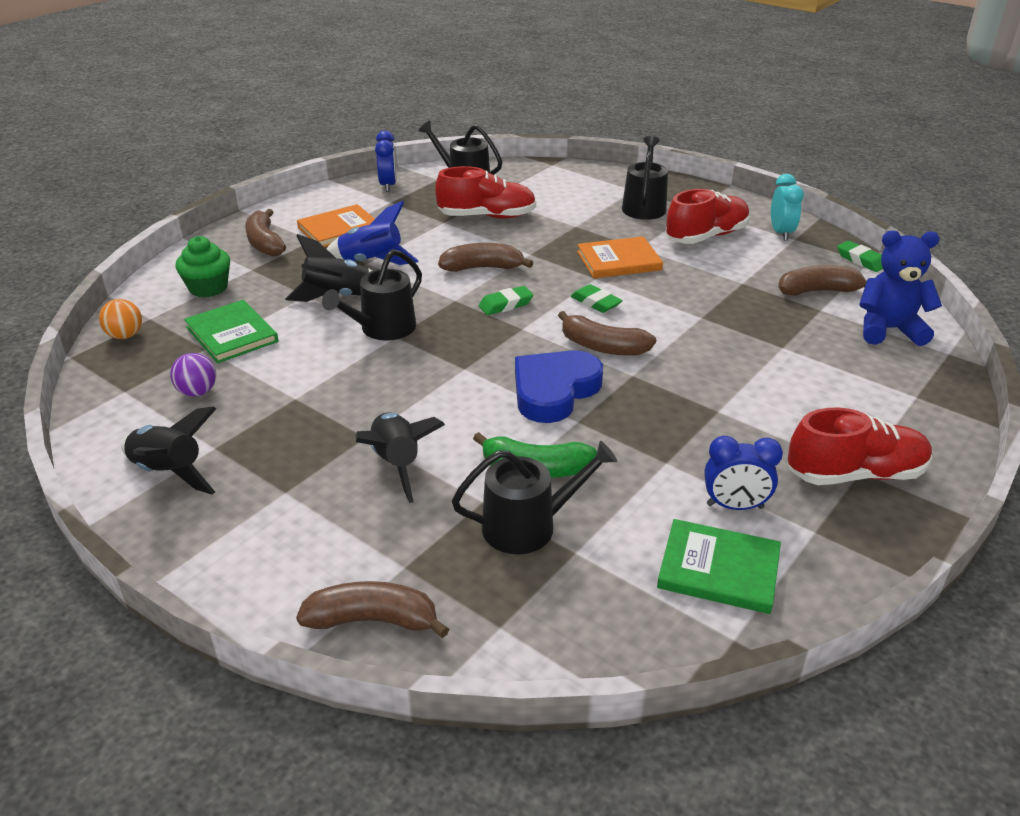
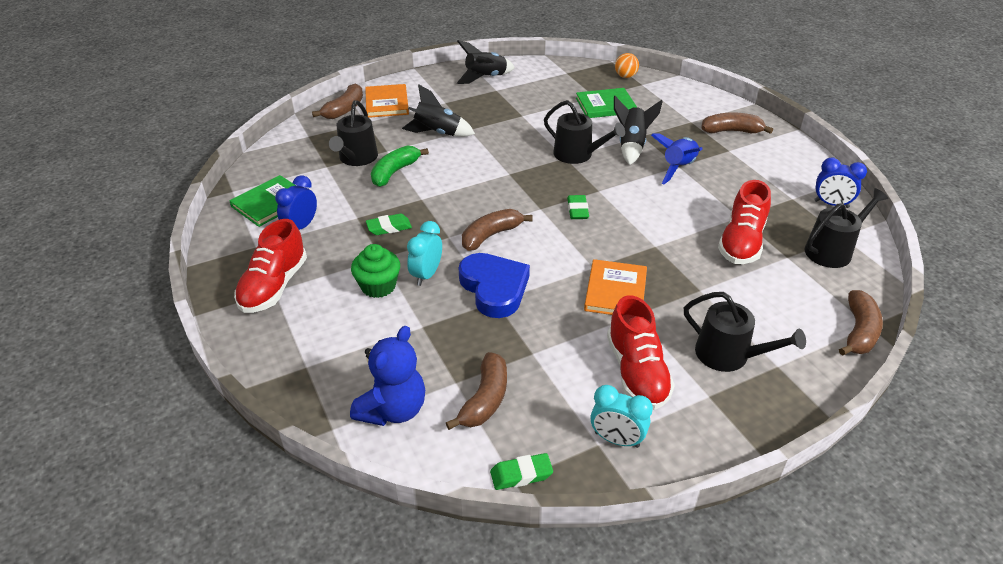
camera: 115 degrees right, 5 degrees up
purple ball [170,353,216,397] -> none
green cupcake [176,236,230,297] -> green cupcake moved to [351,244,400,298]
orange book [297,204,375,247] -> orange book moved to [365,84,409,118]
black watering can [322,249,422,341] -> black watering can turned 150 degrees clockwise [544,100,625,164]
brown banana [438,243,533,272] -> brown banana moved to [839,290,883,356]
blue heart [515,350,603,423] -> blue heart moved to [459,253,530,318]
green eraser [571,284,623,313] -> green eraser moved to [366,214,412,235]
none -> turquoise clock [407,221,442,286]

